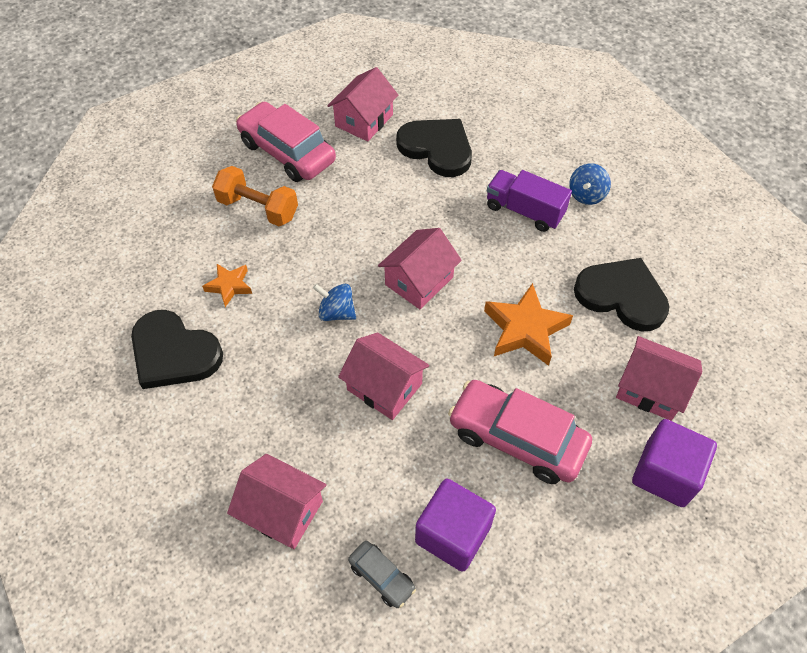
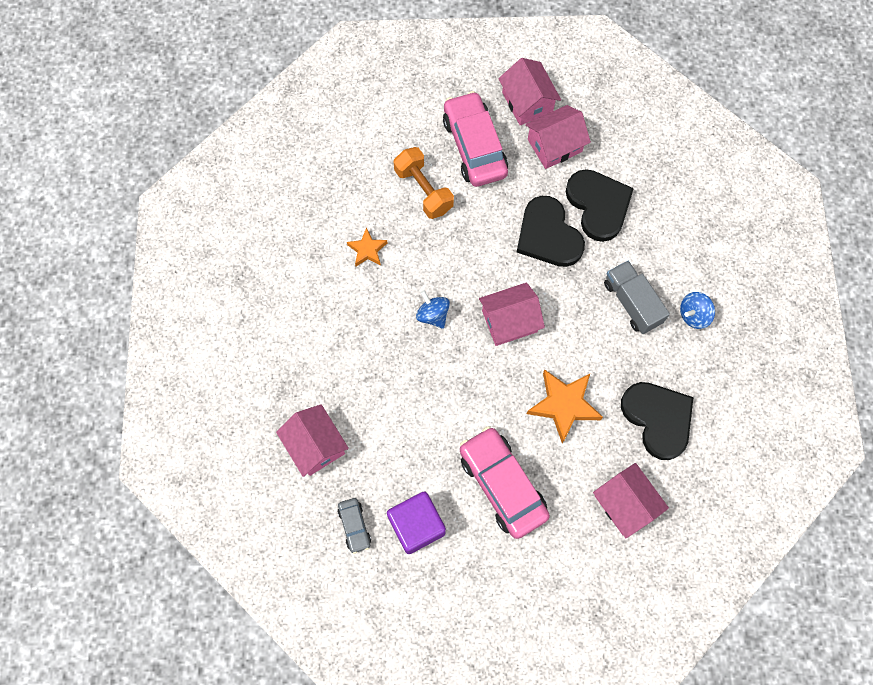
camera: 30 degrees right, 15 degrees up
black heart [131,310,223,389] -> black heart moved to [517,196,585,267]
pink house [338,332,429,420] -> pink house moved to [498,58,561,125]
purple truck [487,170,572,232] -> grey truck [604,261,670,334]
purple cube [632,419,717,507] -> none

